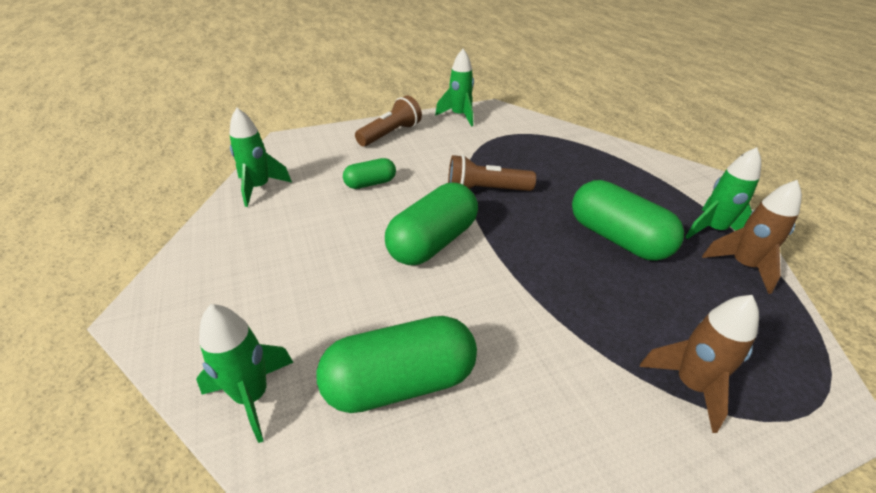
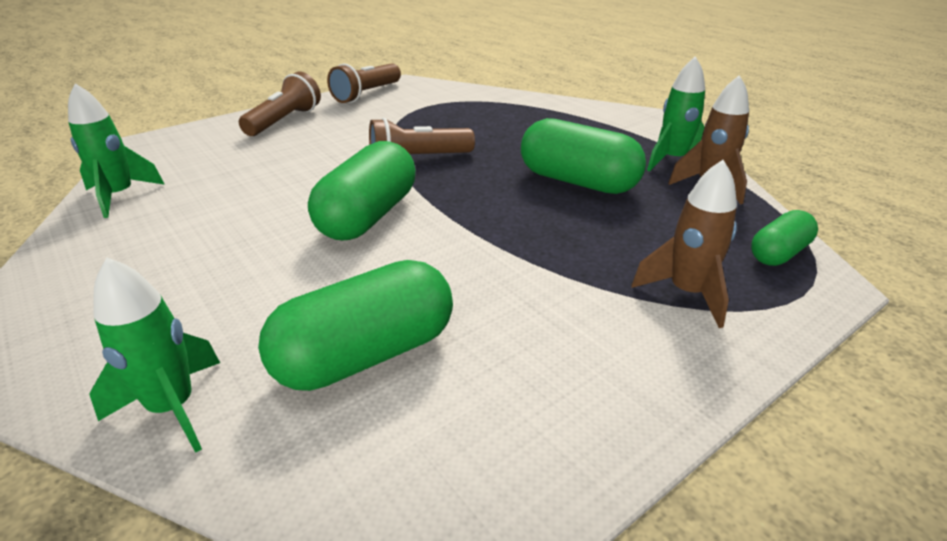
camera: 15 degrees left, 5 degrees down
green capsule [343,158,396,189] -> green capsule moved to [751,210,818,266]
green rocket [435,49,474,127] -> brown flashlight [327,63,401,103]

